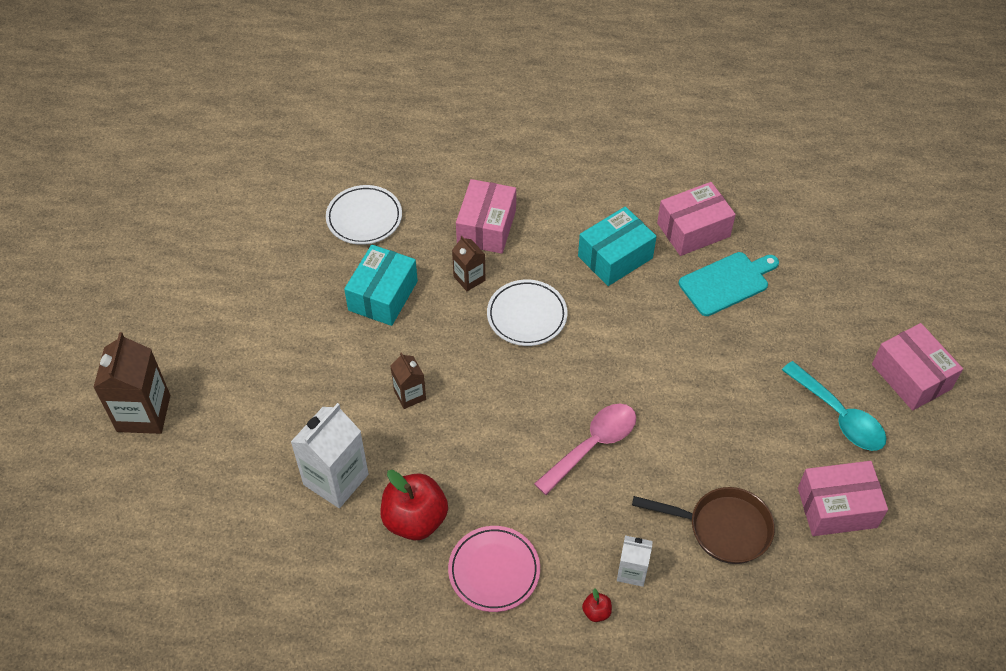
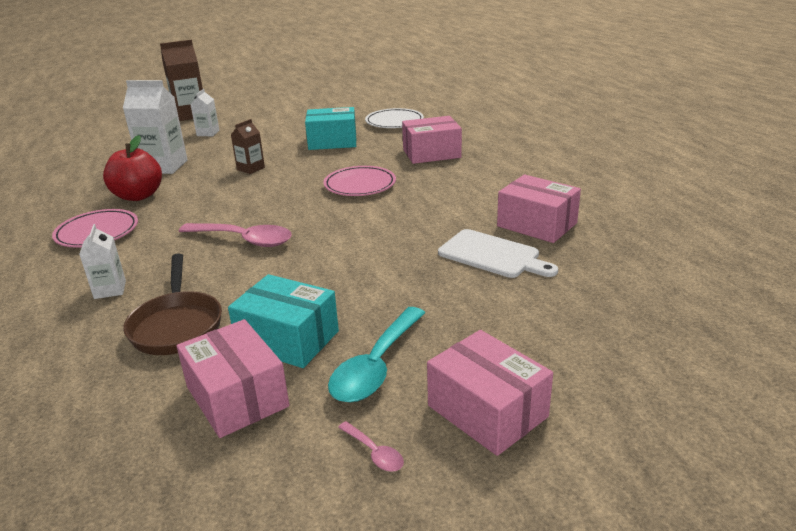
camera: 65 degrees right, 25 degrees down
brown carton [452,236,485,291] -> none
white plate [487,280,568,346] -> pink plate [324,166,396,196]
turquoise box [578,206,657,286] -> turquoise box moved to [228,274,339,368]
red apple [582,588,612,622] -> none
turquoise cutting board [679,252,779,316] -> white cutting board [438,229,558,278]
pink box [872,323,963,411] -> pink box turned 75 degrees counterclockwise [427,330,553,456]
none -> white carton [190,89,219,136]
none -> pink spoon [338,421,404,472]

